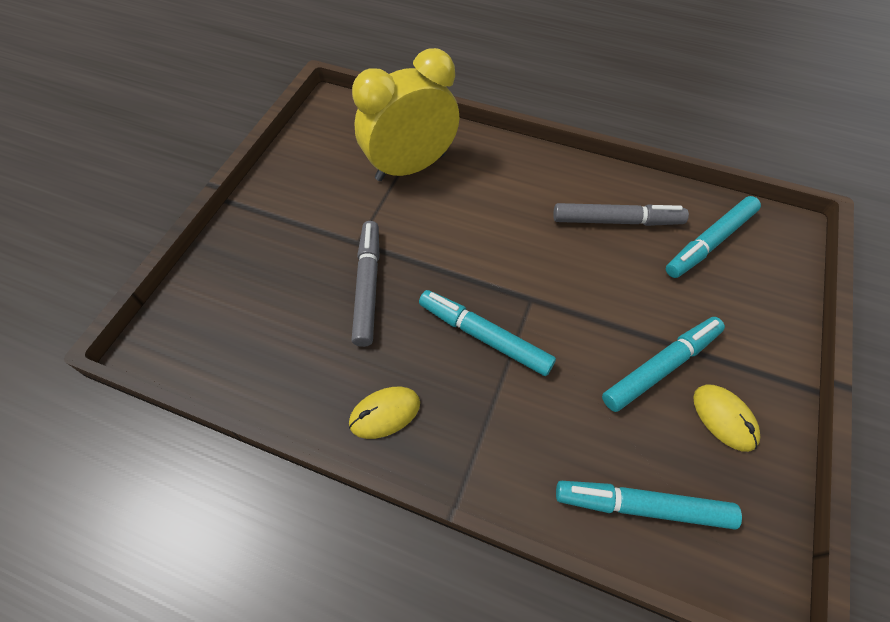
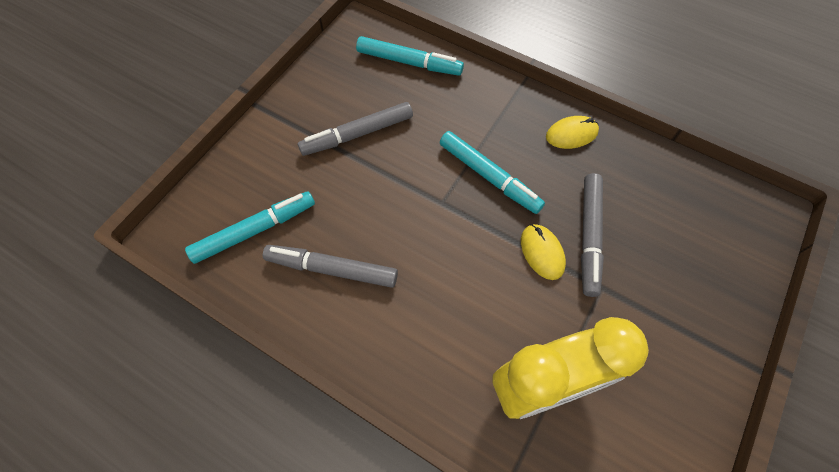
camera: 170 degrees left, 5 degrees up
turquoise marker [602,317,725,412] -> grey marker [298,102,413,156]
yellow mouse [693,384,761,452] -> yellow mouse moved to [521,224,566,280]

